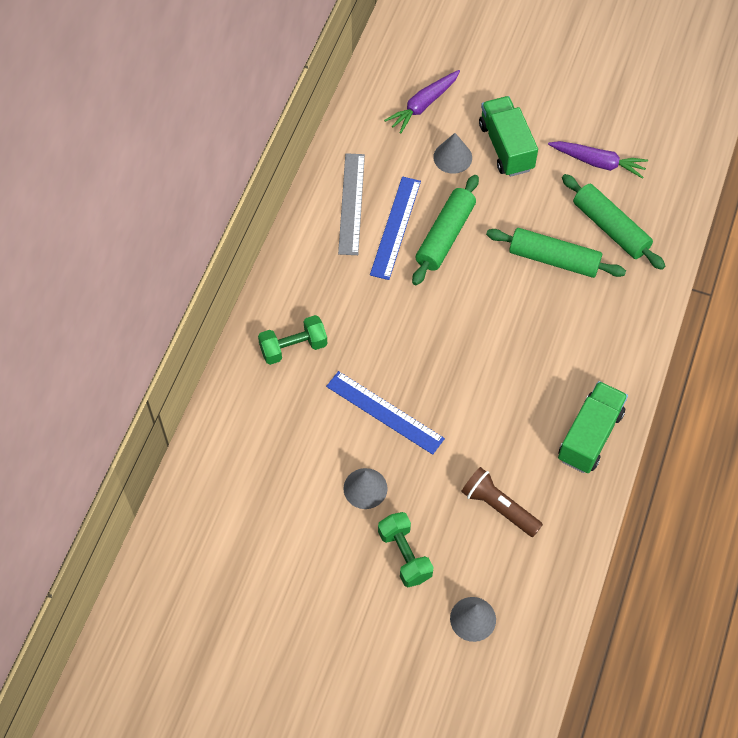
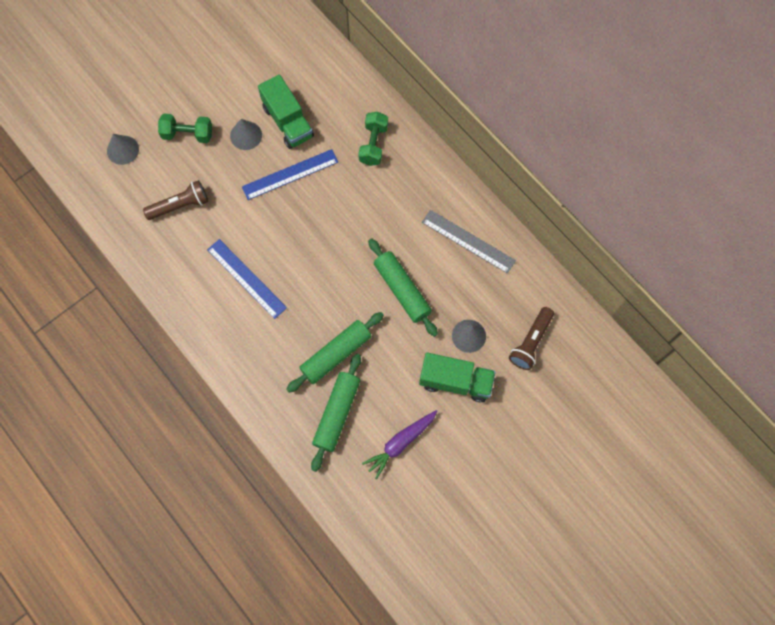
camera: 120 degrees right, 10 degrees up
blue ruler [370,176,421,280] -> blue ruler moved to [207,239,287,319]
purple carrot [384,70,460,134] -> brown flashlight [509,307,554,370]
green truck [558,381,628,473] -> green truck moved to [258,74,314,149]
green rolling pin [562,174,665,270] -> green rolling pin turned 60 degrees counterclockwise [311,354,361,472]

